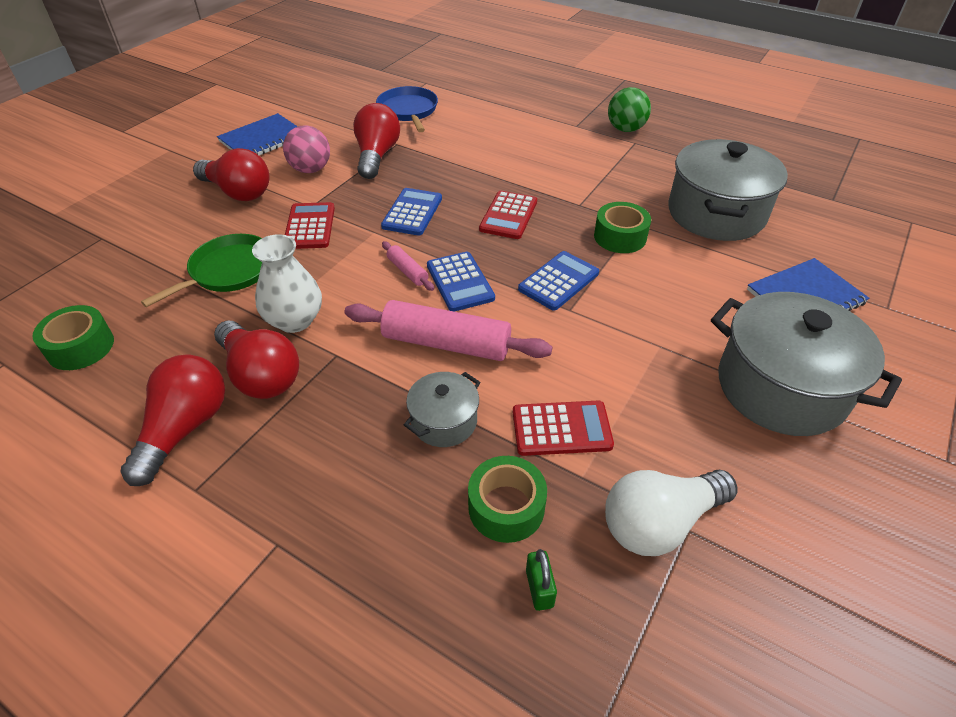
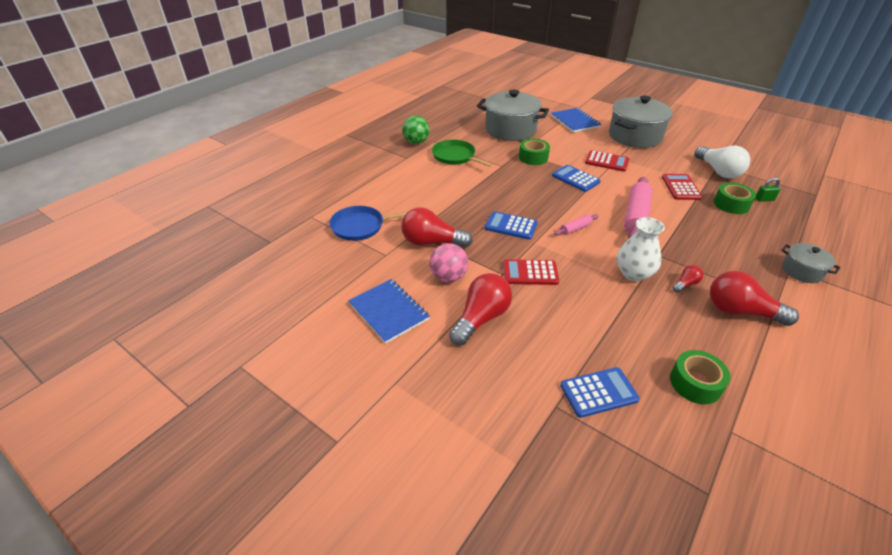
camera: 85 degrees left, 5 degrees down
green pan [141,234,262,307] -> green pan moved to [432,140,492,167]
red light bulb [214,321,299,399] -> red light bulb [673,265,703,293], size x0.47
grey pot [404,372,480,447] -> grey pot moved to [782,243,841,283]
blue calculator [427,252,495,312] -> blue calculator moved to [560,367,640,418]
red calculator [479,191,537,239] -> red calculator moved to [585,150,630,172]

